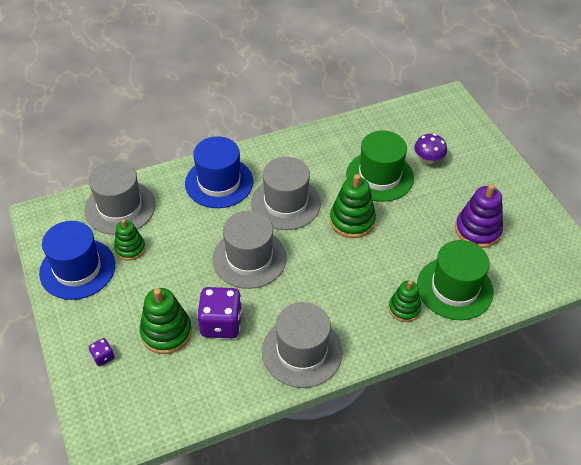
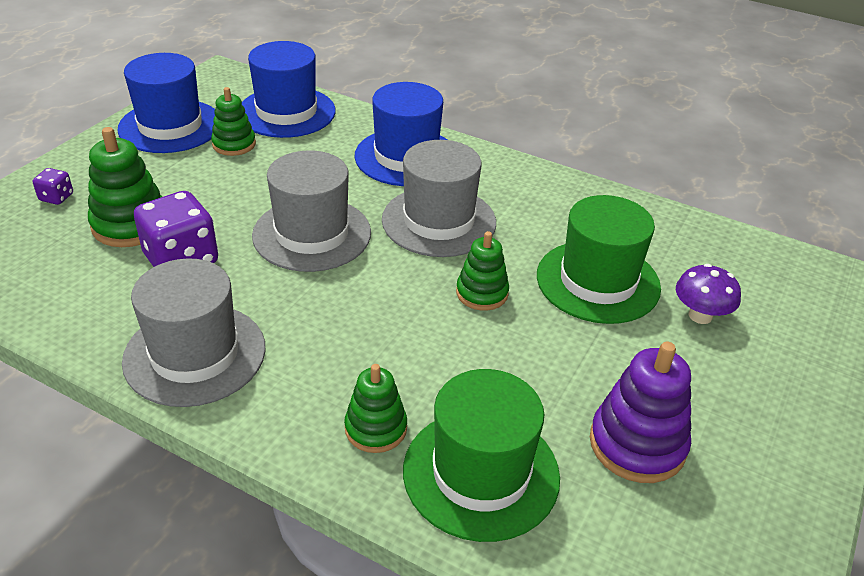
camera: 50 degrees right, 10 degrees down
grey hat [84,161,155,235] -> blue hat [242,41,336,138]
green stacking toy [330,174,376,238] -> green stacking toy [456,231,509,311], size x0.65

